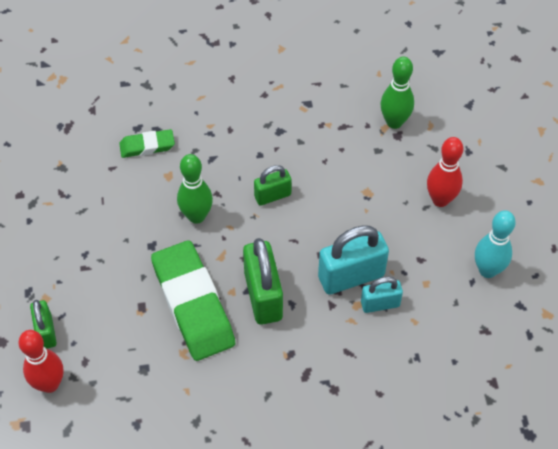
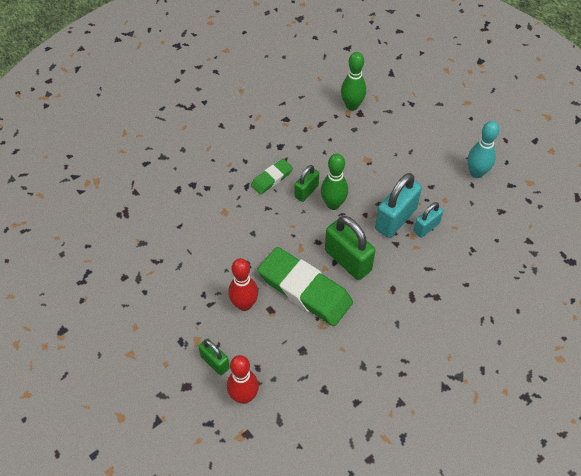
camera: 30 degrees left, 0 degrees up
green eraser [119,129,175,158] -> green eraser moved to [251,159,293,194]
green bowling pin [177,154,213,224] -> green bowling pin moved to [321,153,348,210]
red bowling pin [427,137,464,207] -> red bowling pin moved to [228,258,258,311]

